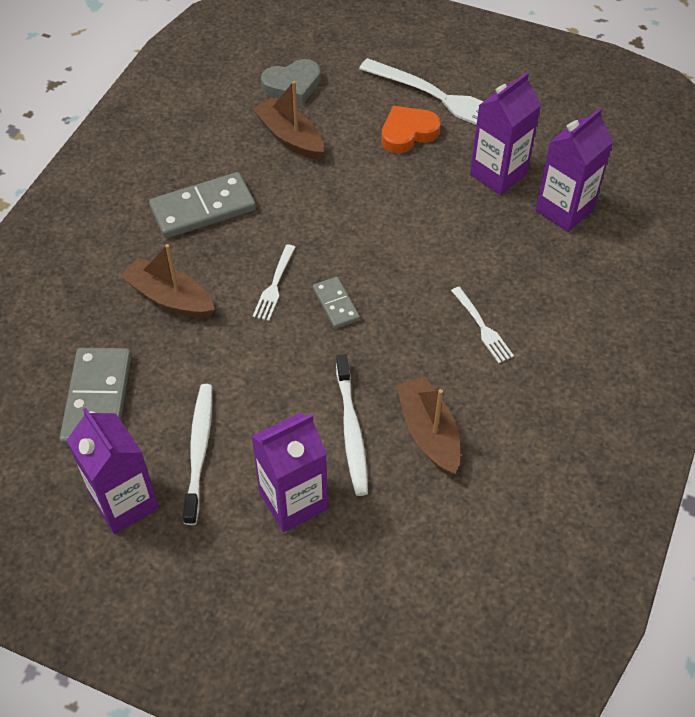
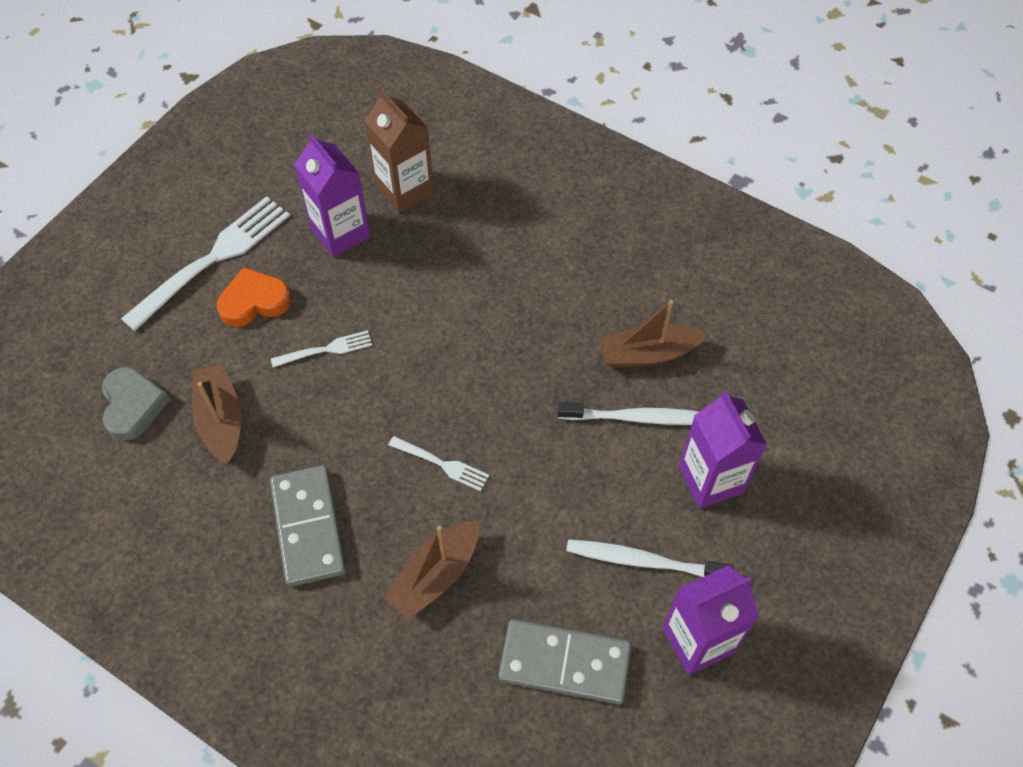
camera: 80 degrees left, 5 degrees up
brown boat [253,81,324,160] -> brown boat turned 105 degrees clockwise [192,364,241,464]
grey domino [313,277,360,329] -> none
orange heart [381,106,441,153] -> orange heart turned 90 degrees clockwise [217,267,291,327]
white fork [451,287,514,363] -> white fork moved to [271,330,372,367]
purple carton [535,108,613,232] -> brown carton [364,89,434,213]

